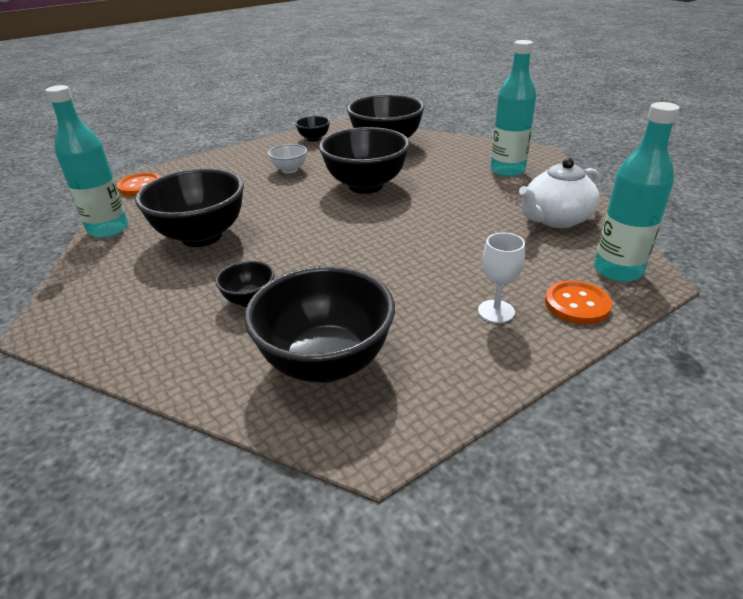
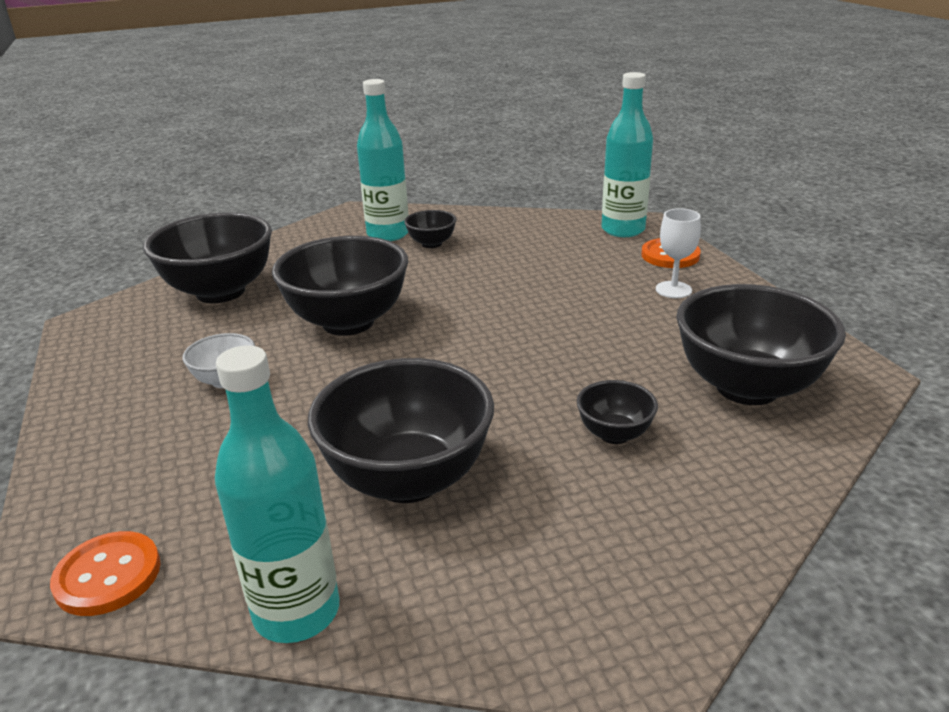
camera: 75 degrees left, 5 degrees down
black bowl [295,116,330,142] -> black bowl moved to [404,210,456,248]
white teapot [519,158,600,228] -> none

